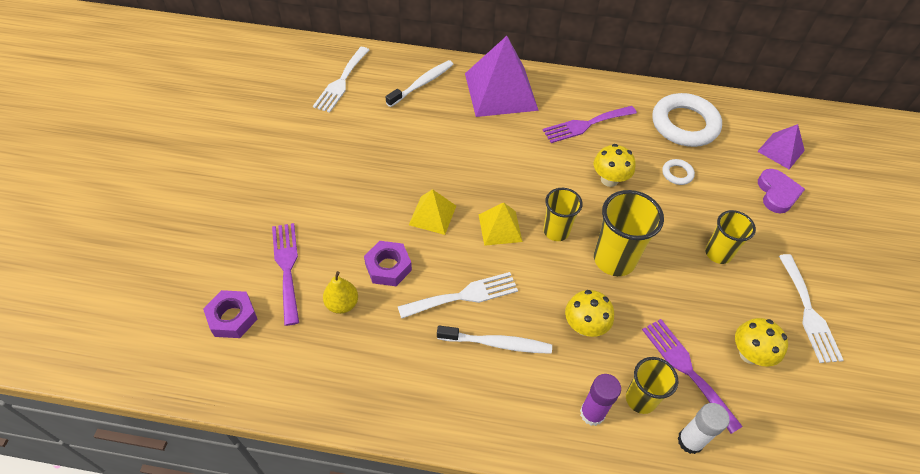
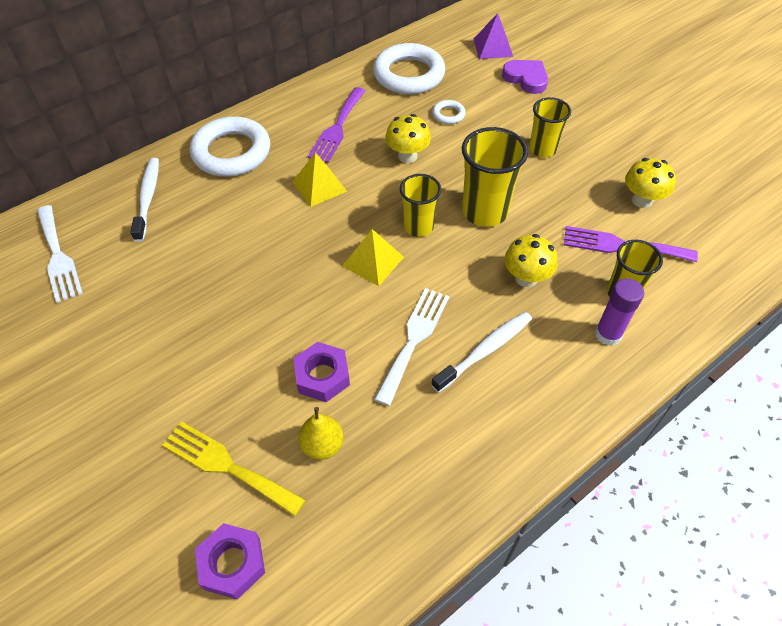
camera: 45 degrees left, 0 degrees up
purple fork [272,223,299,326] -> yellow fork [162,421,306,516]
yellow pyramid [409,189,456,235] -> yellow pyramid moved to [292,152,347,207]
purple pyramid [465,36,539,117] -> white ring [190,116,270,177]
white glue stick [677,403,730,454] -> none
white fork [779,254,844,363] -> none

